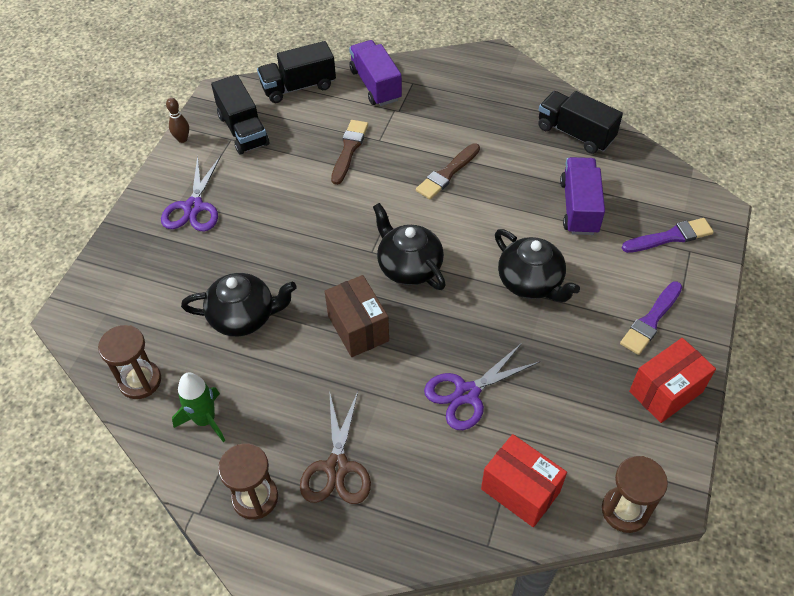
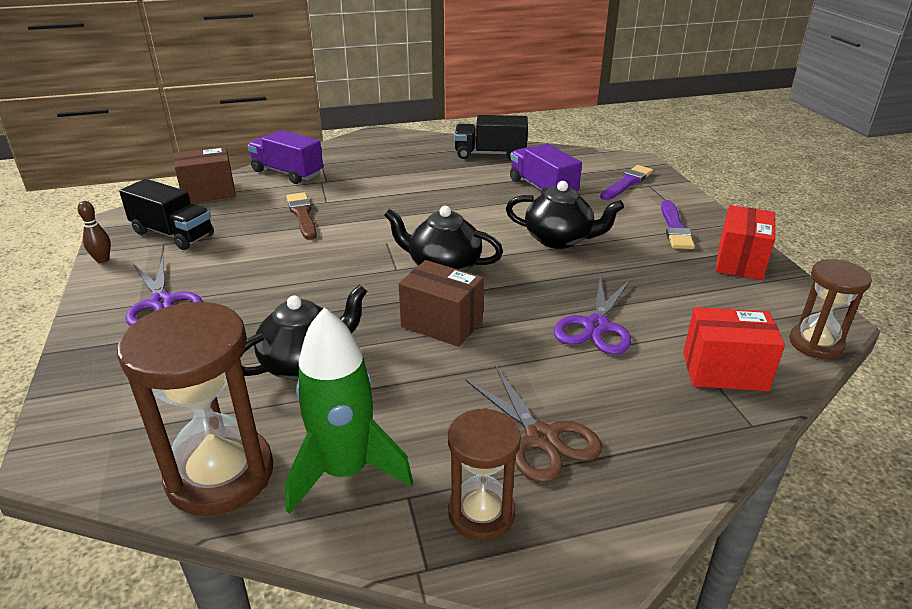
camera: 35 degrees left, 20 degrees down
brown hourglass [98,325,161,399] -> brown hourglass [117,301,273,516], size x1.66
green rocket [172,373,225,442] -> green rocket [285,308,413,514], size x1.52
black truck [257,41,336,103] -> brown box [174,147,236,203]
brown brush [416,143,480,200] -> none

